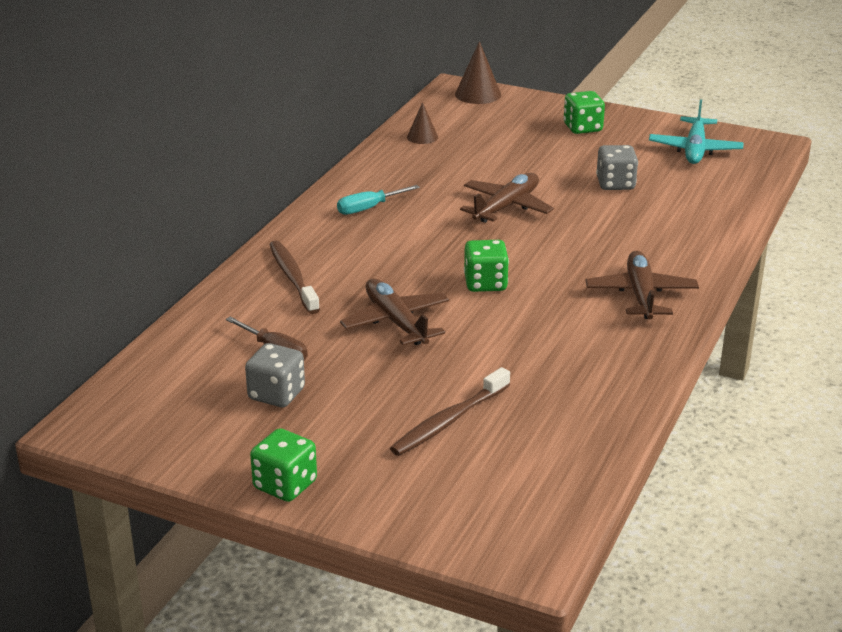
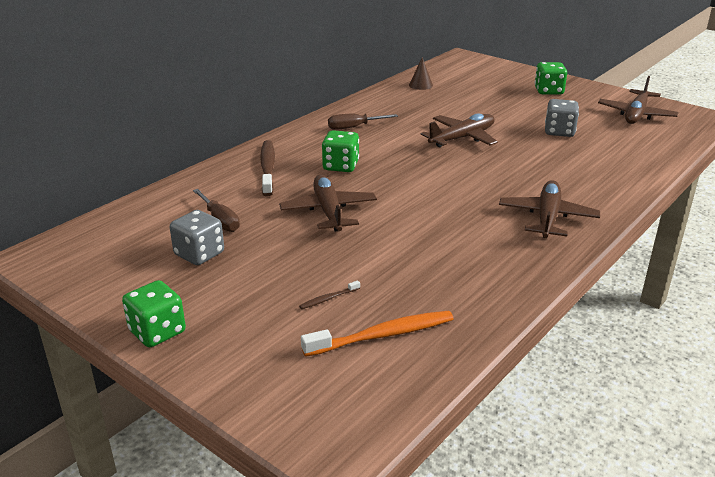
camera: 15 degrees right, 0 degrees up
turquoise screwdriver [337,185,420,215] -> brown screwdriver [328,114,398,130]
brown toothbrush [390,367,510,456] -> brown toothbrush [299,280,360,309], size x0.45
brown cone [455,41,501,104] -> none
green dice [464,240,509,292] -> green dice moved to [322,130,359,172]
turquoise plane [649,99,744,164] -> brown plane [598,76,679,124]
none -> orange toothbrush [301,311,453,357]

